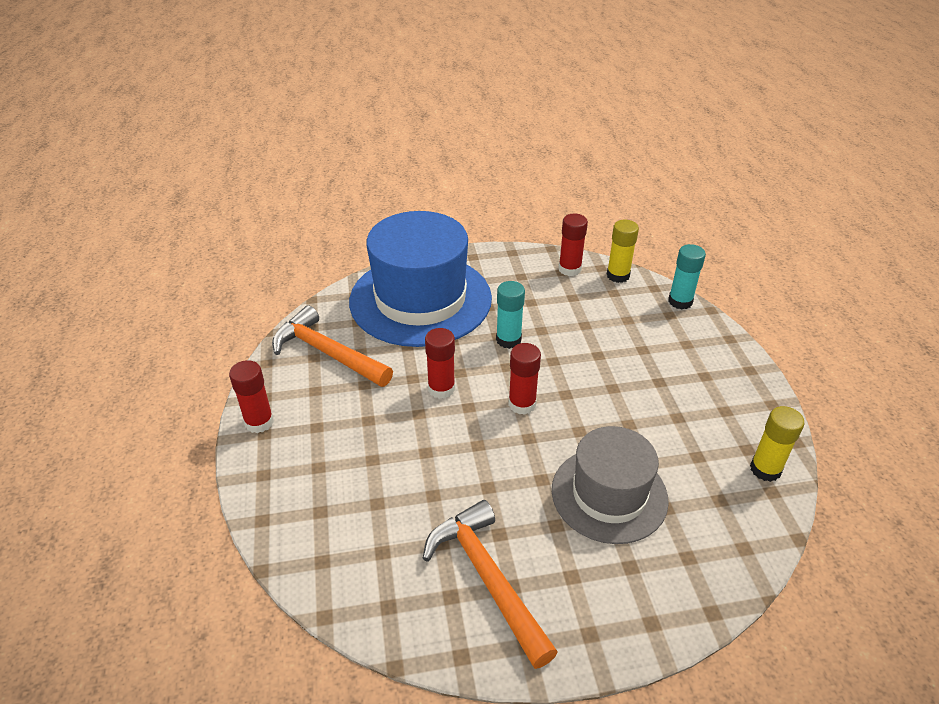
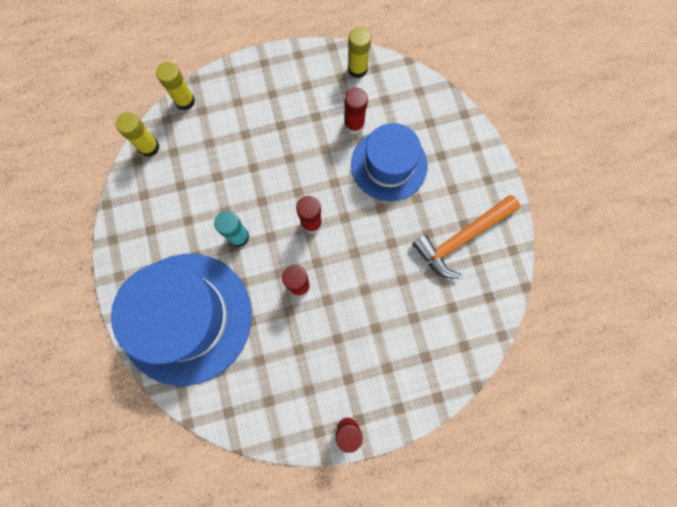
camera: 95 degrees left, 35 degrees up
orange hammer [272,306,393,387] -> none
grey hat [552,426,669,544] -> blue hat [351,123,428,201]
red glue stick [558,214,588,276] -> red glue stick moved to [344,88,368,134]
turquoise glue stick [668,244,706,309] -> yellow glue stick [156,62,195,110]

